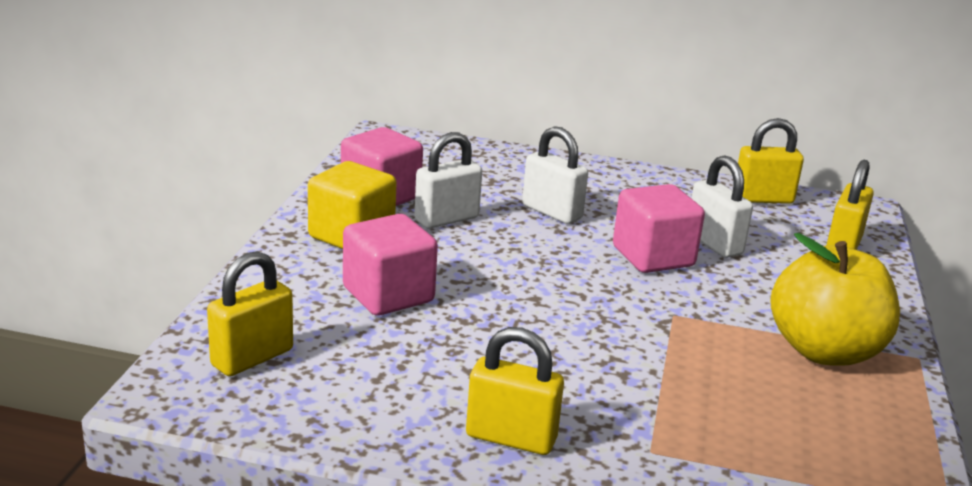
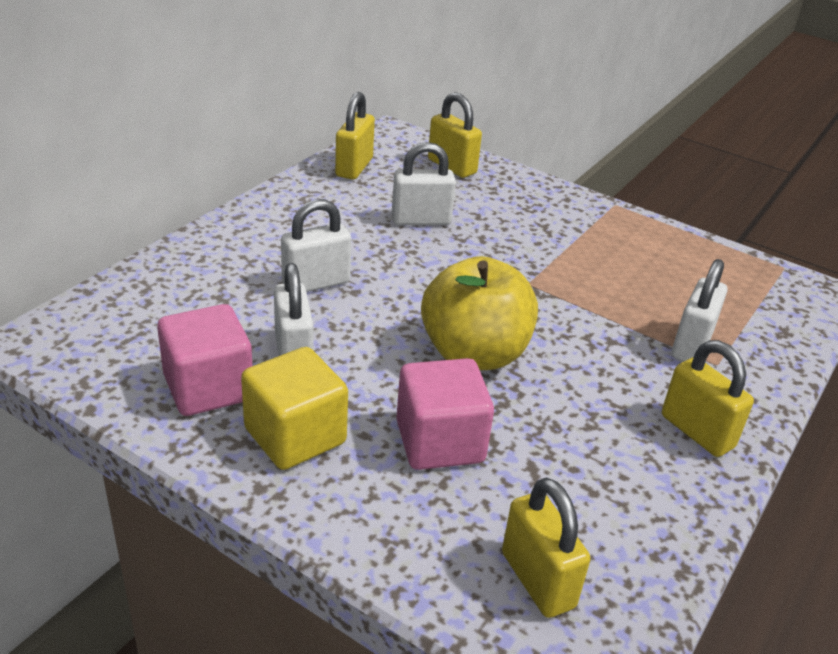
camera: 70 degrees left, 10 degrees up
yellow padlock [466,327,564,455] -> yellow padlock turned 75 degrees counterclockwise [662,340,754,457]
pink cube [613,184,705,273] -> none
yellow apple [770,233,900,366] -> yellow apple moved to [421,256,538,370]
none -> white padlock [672,259,727,361]

